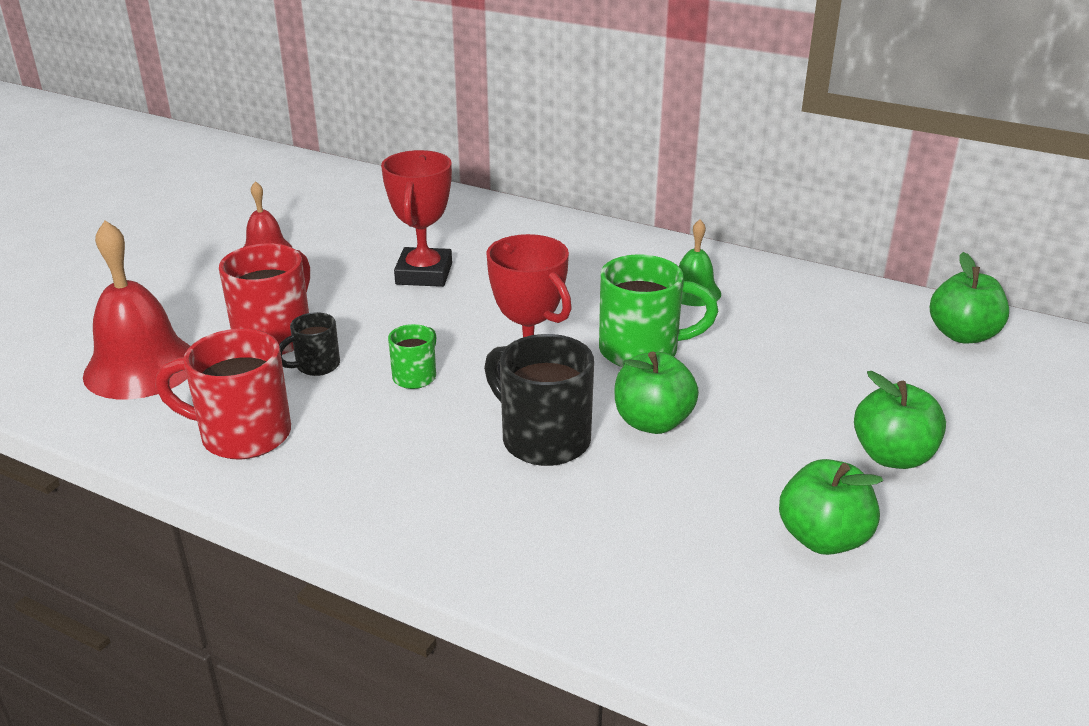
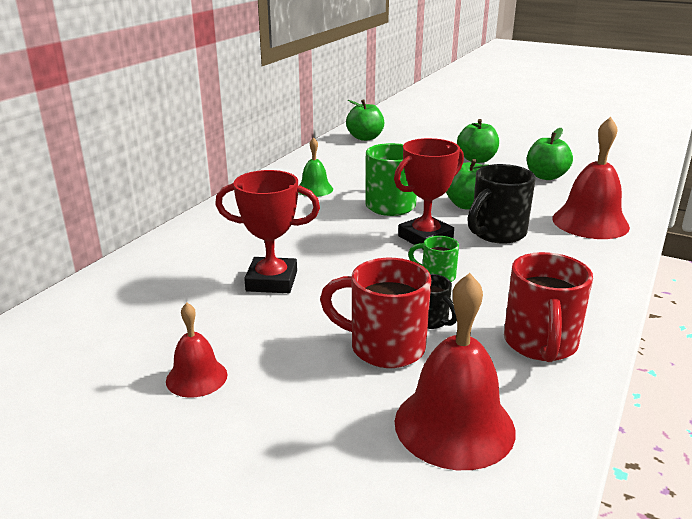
camera: 90 degrees left, 5 degrees down
none -> red bell [552,117,630,239]

